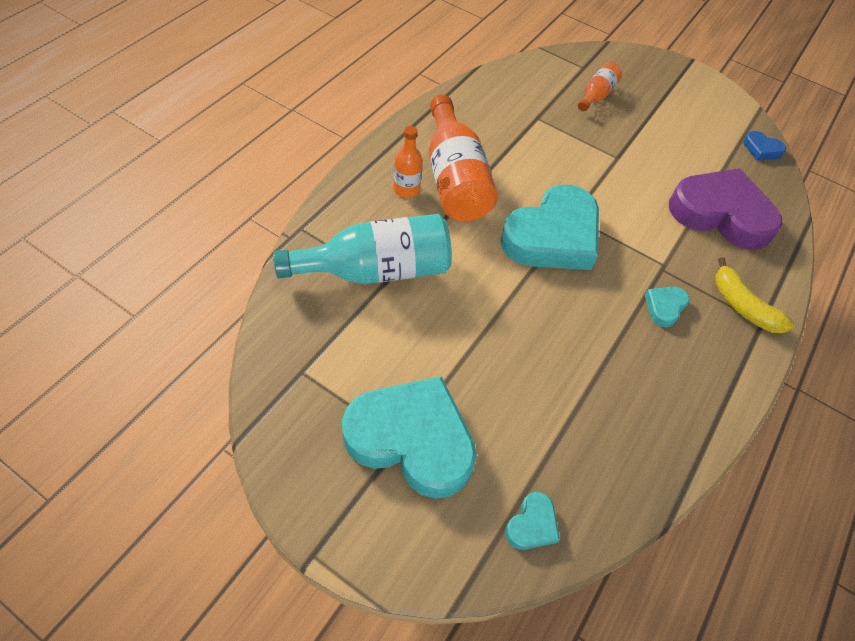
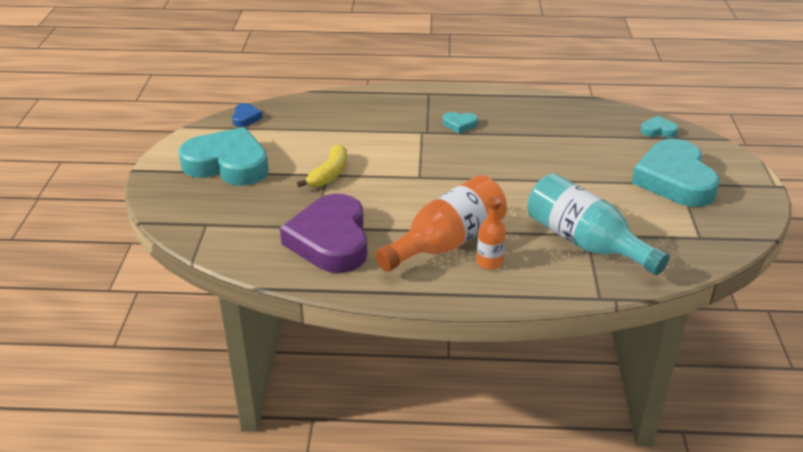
camera: 115 degrees left, 20 degrees down
turquoise heart [500,185,599,270] -> turquoise heart moved to [179,127,269,186]
orange bottle [578,62,622,111] -> none
purple heart [669,168,782,250] -> purple heart moved to [280,194,367,273]
yellow banana [715,257,794,333] -> yellow banana moved to [297,144,347,187]

